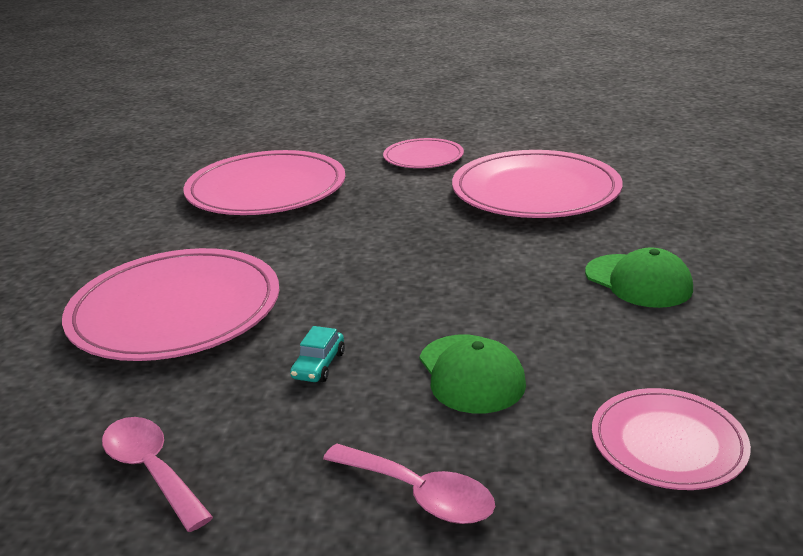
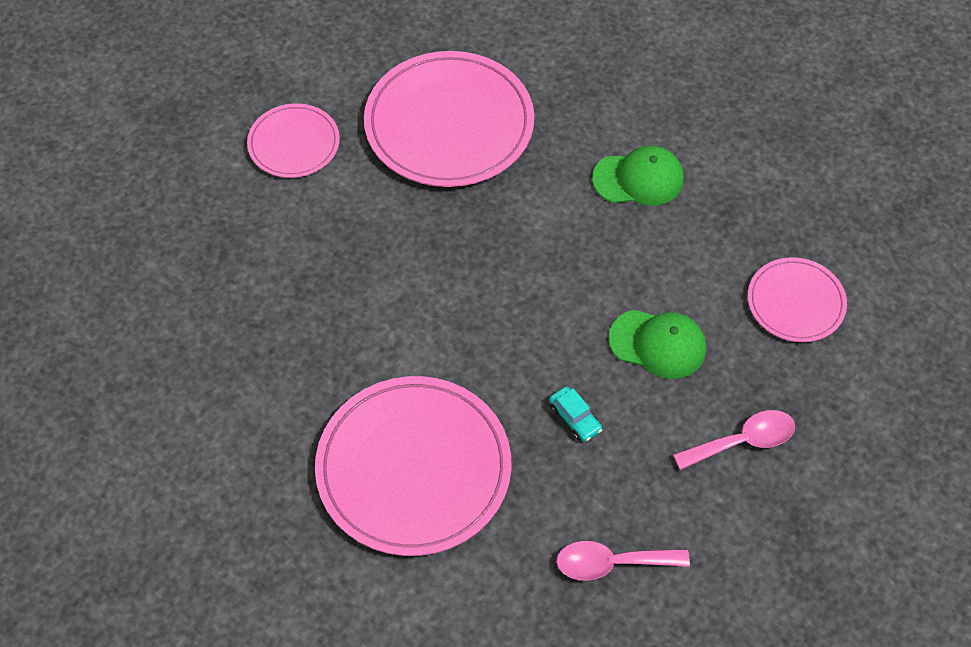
camera: 55 degrees left, 30 degrees up
pink plate [183,150,345,215] -> none

